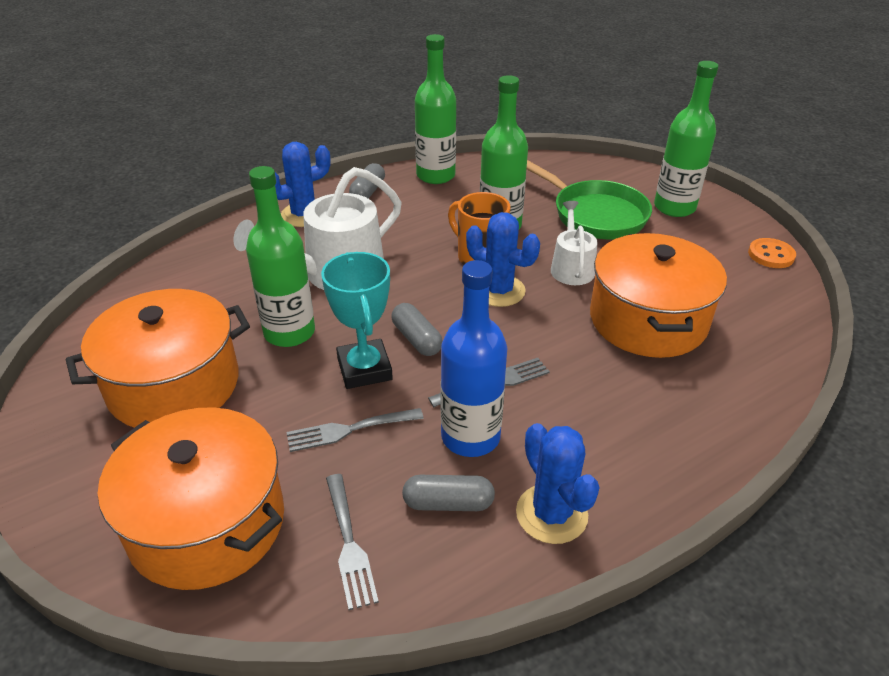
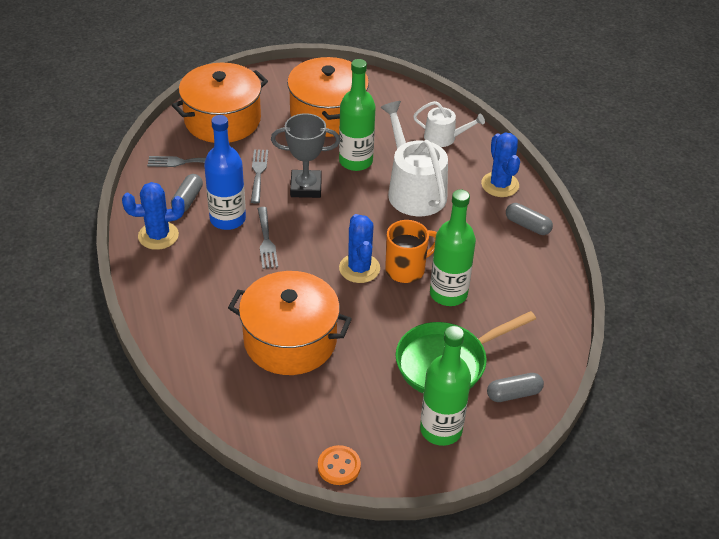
camera: 105 degrees right, 5 degrees up
turquoise trophy [321,252,393,389] -> grey trophy [271,113,340,198]
grey capsule [391,303,443,356] -> grey capsule moved to [487,373,544,402]
green bottle [415,34,456,184] -> none
blue cactus [466,212,540,307] -> blue cactus turned 60 degrees counterclockwise [339,214,380,283]
white watering can [551,201,597,285] -> white watering can moved to [413,101,485,147]

